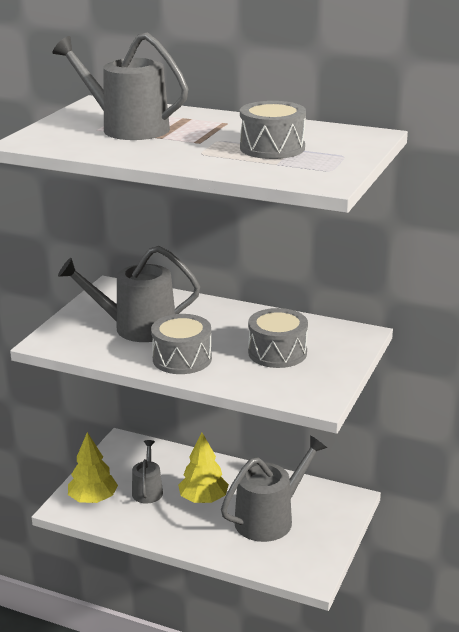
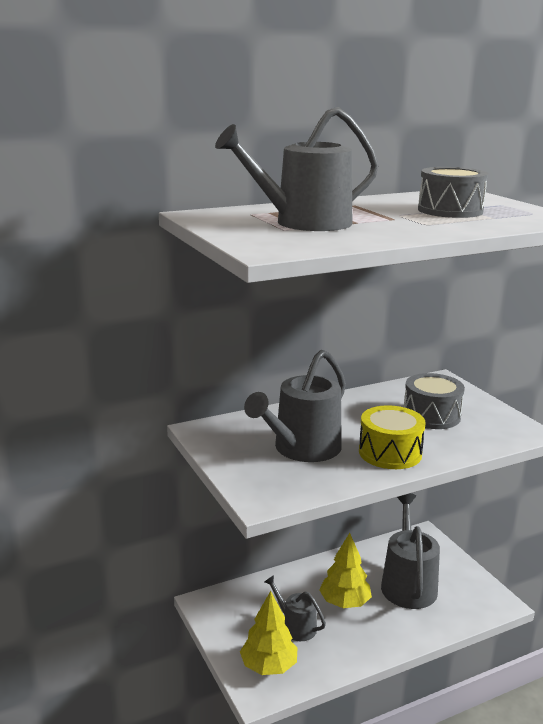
camera: 50 degrees left, 5 degrees down
grey drum [151,314,212,374] -> yellow drum [359,405,426,469]

